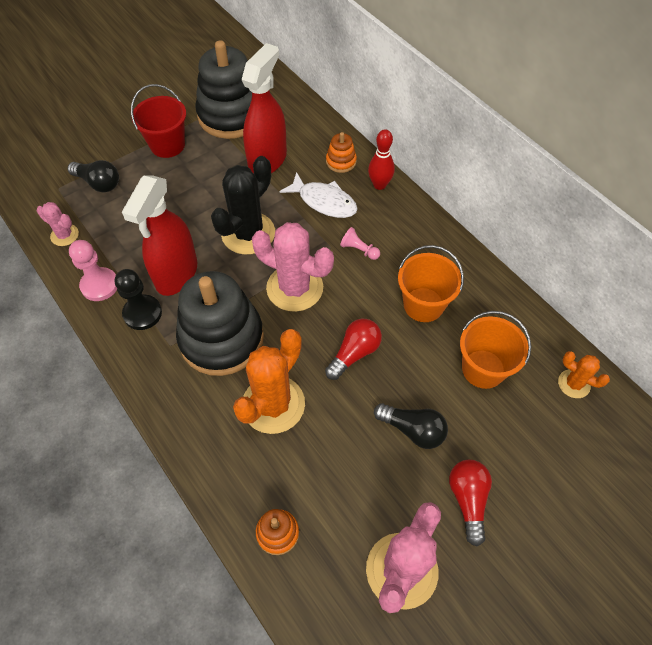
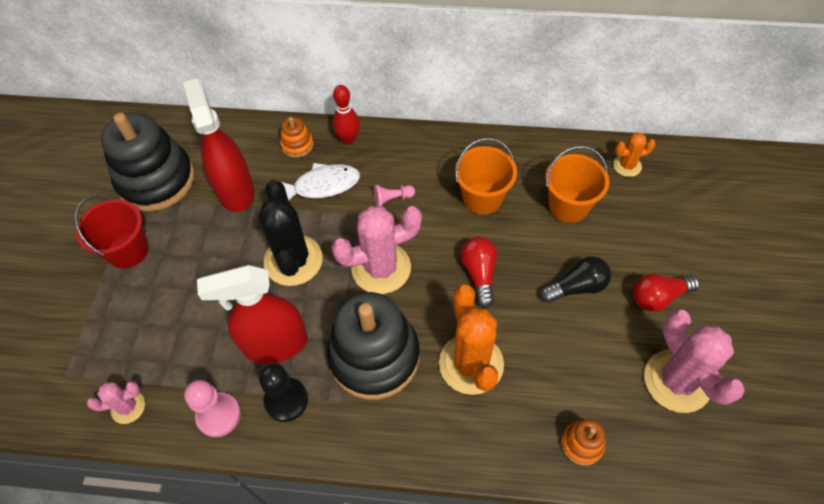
camera: 45 degrees left, 0 degrees up
black light bulb [68,160,119,192] -> none
red spray bottle [122,175,197,296] -> red spray bottle turned 105 degrees clockwise [197,265,308,364]
red light bulb [449,460,492,547] -> red light bulb turned 60 degrees counterclockwise [633,274,700,312]

